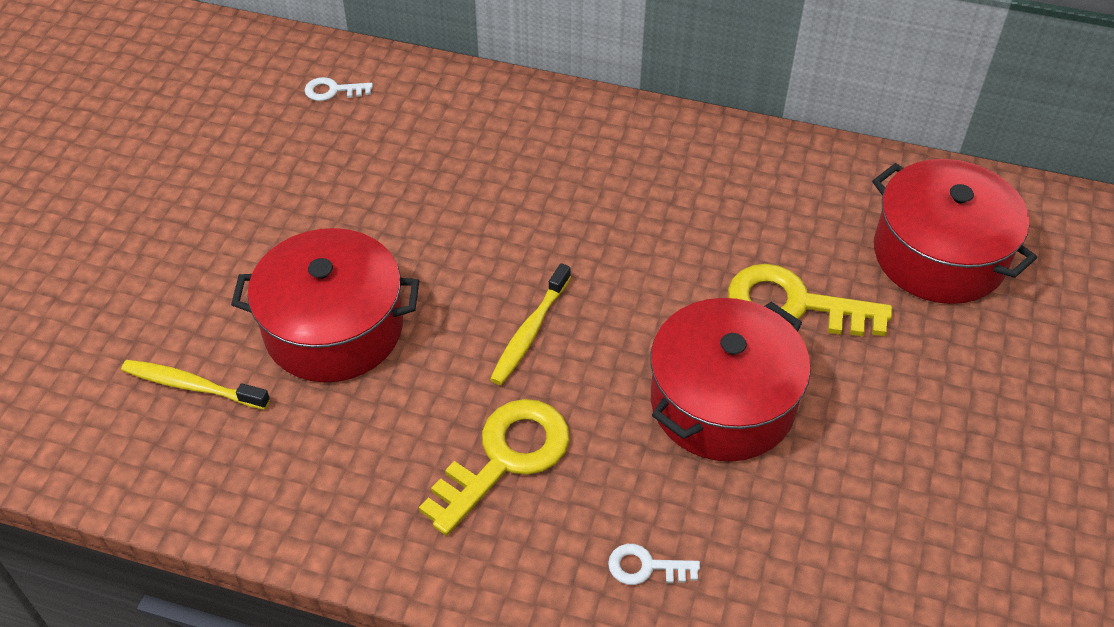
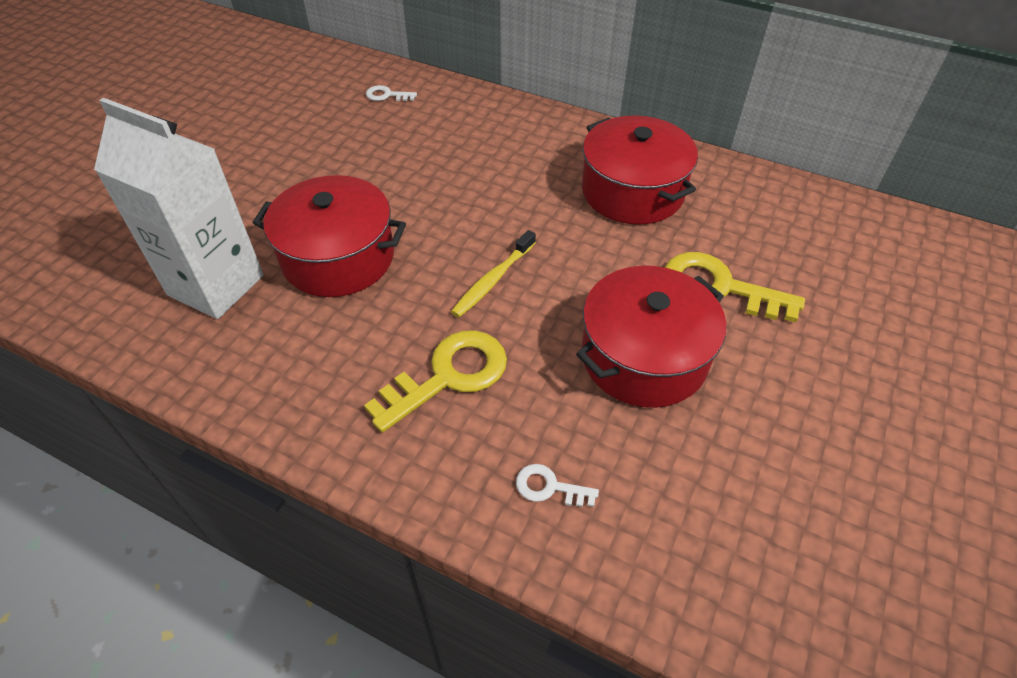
camera: 10 degrees right, 0 degrees up
yellow toothbrush [121,360,270,410] -> white carton [94,98,264,319]
red pot [872,159,1037,304] -> red pot moved to [582,116,698,225]

